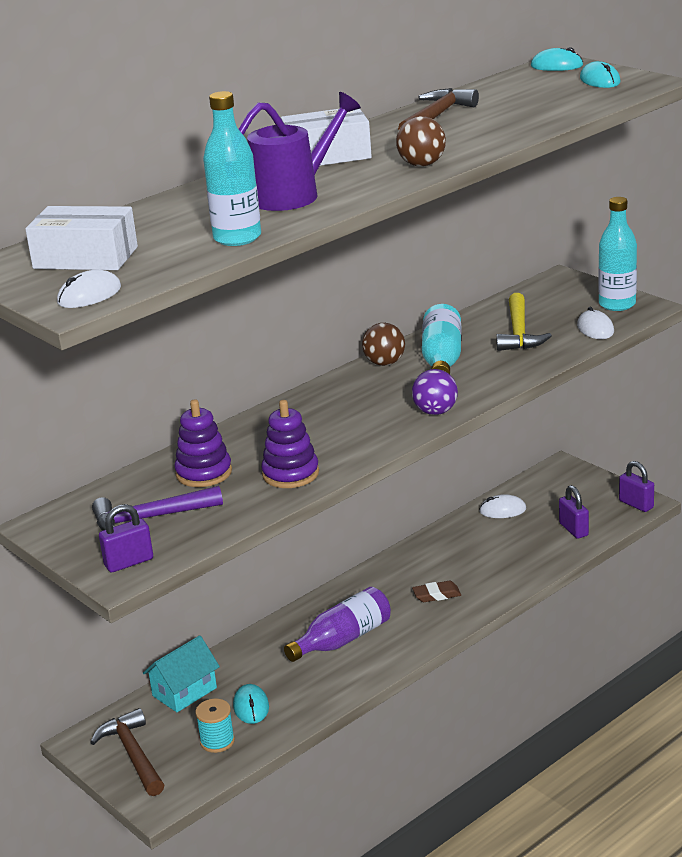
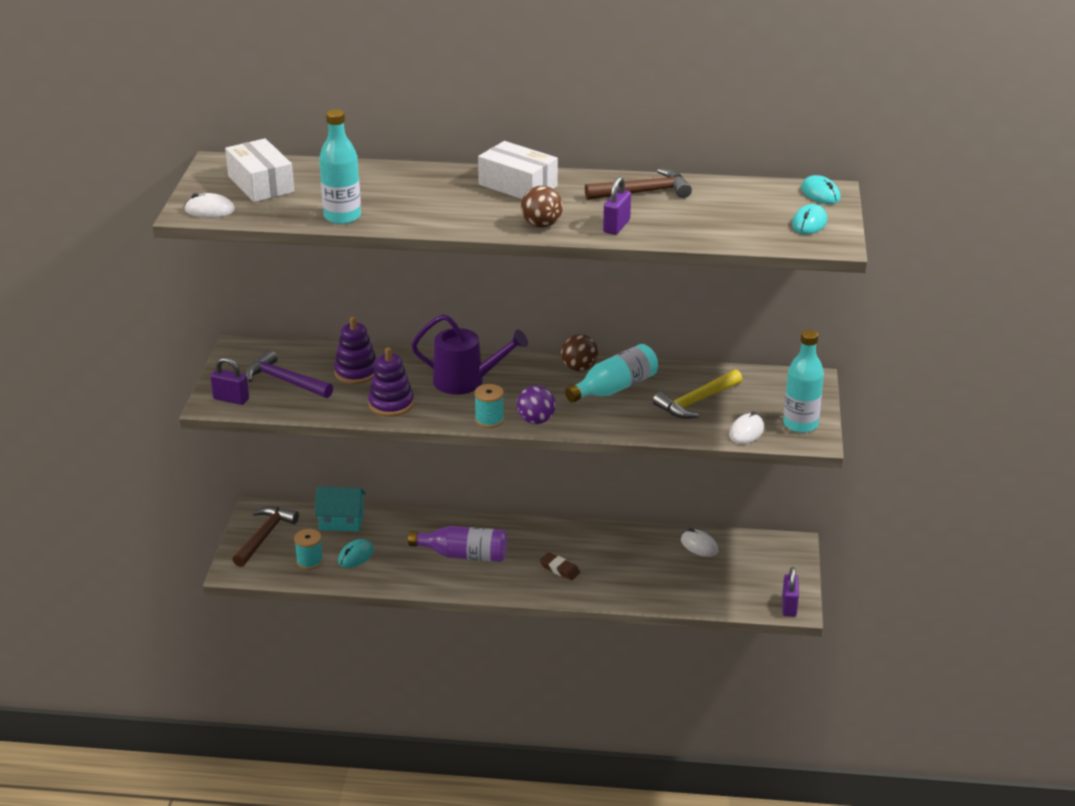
camera: 45 degrees right, 5 degrees up
purple watering can [239,92,361,211] -> purple watering can moved to [411,314,528,395]
purple padlock [559,485,589,539] -> purple padlock moved to [603,177,631,235]
none -> turquoise spool [474,384,504,428]

